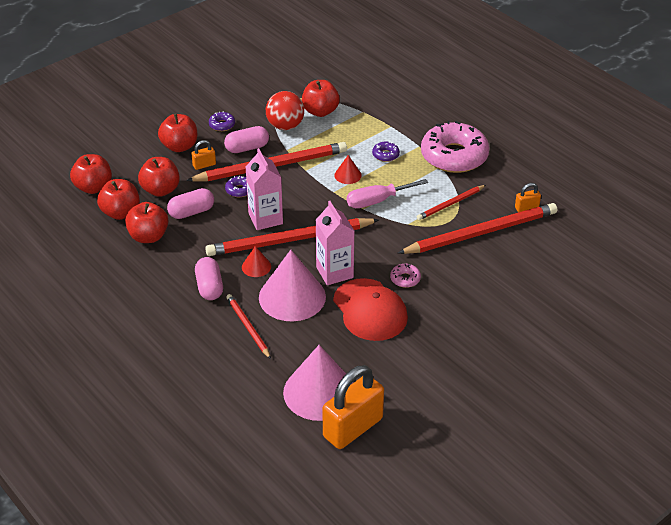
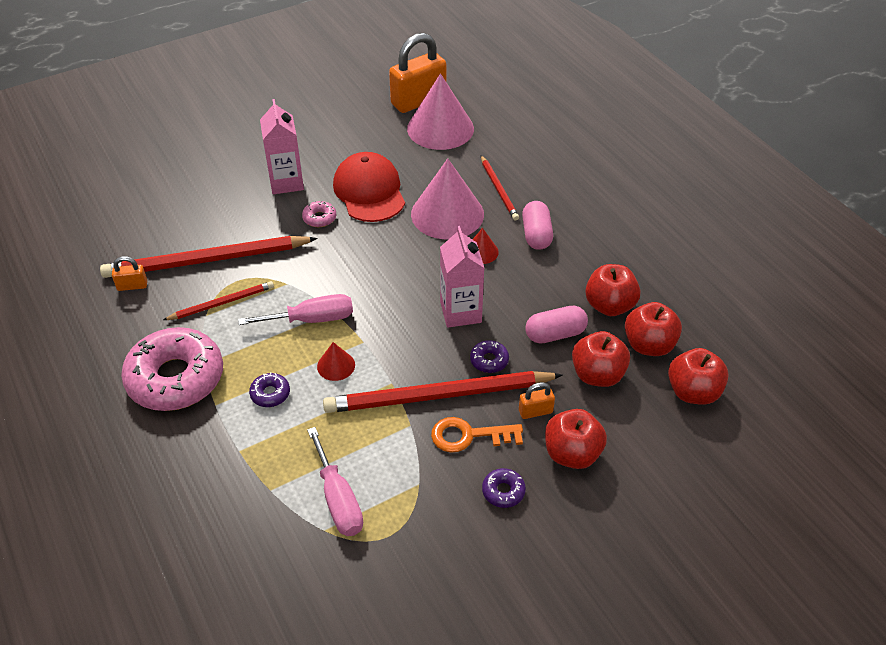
camera: 170 degrees left, 5 degrees up
red pencil [205,218,379,256] -> none
pink capsule [224,126,269,153] -> orange key [431,417,523,453]
red ball [266,91,304,130] -> none
red apple [302,80,340,117] -> pink screwdriver [307,427,363,536]
pink carton [316,201,354,285] -> pink carton moved to [260,99,304,194]

